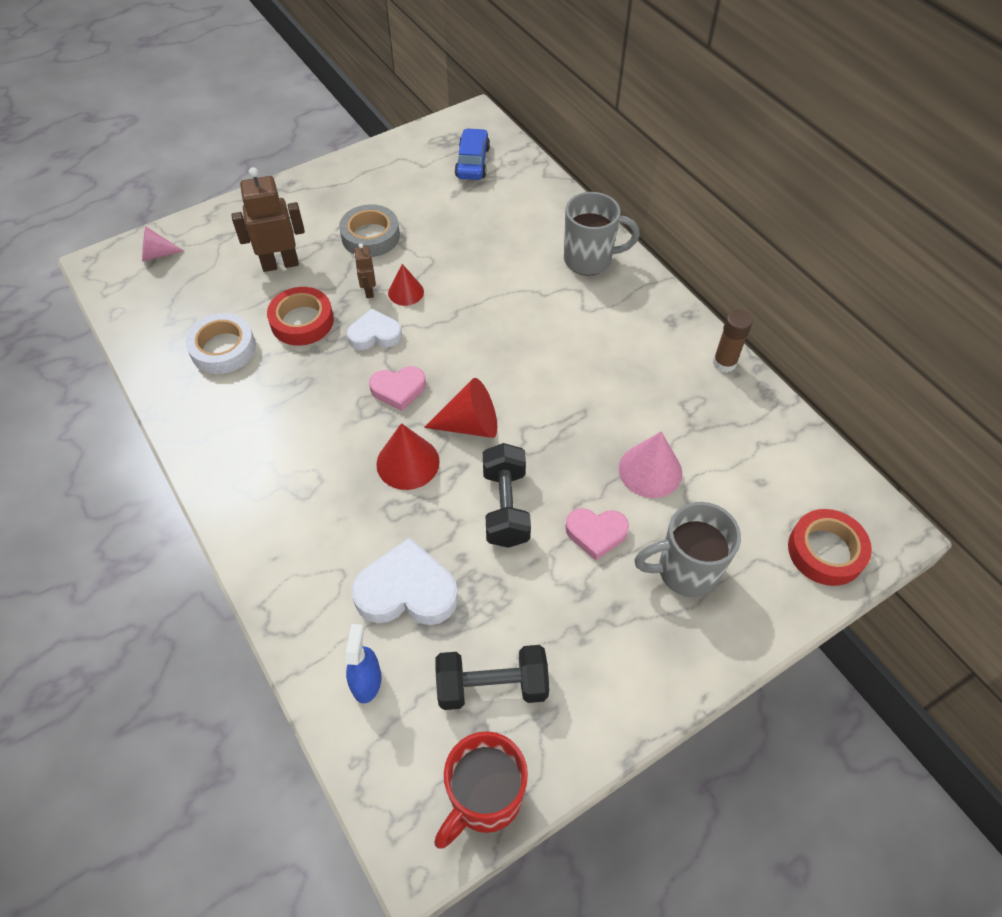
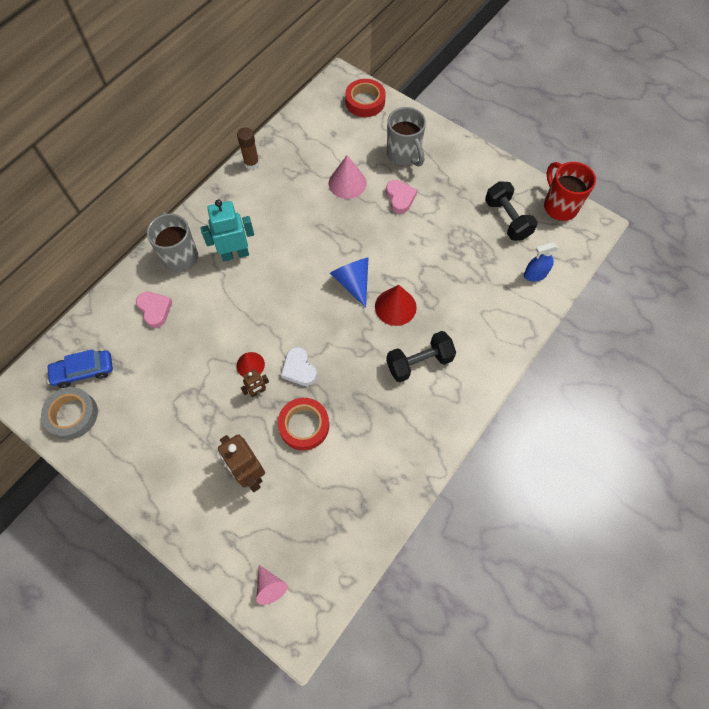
camera: 110 degrees left, 10 degrees up
white tape [185,313,256,374] -> none
grey tape [339,204,400,257] -> grey tape moved to [41,387,98,439]
white heart [352,538,458,625] -> none
pink heart [369,366,426,411] -> pink heart moved to [136,291,172,328]
red cone [424,378,497,438] -> blue cone [330,258,368,308]
red mug [434,731,528,849] -> red mug turned 135 degrees counterclockwise [544,162,596,221]
black dumbbell [483,443,531,548] -> black dumbbell moved to [386,331,456,383]
none -> turquoise robot [200,199,254,262]

